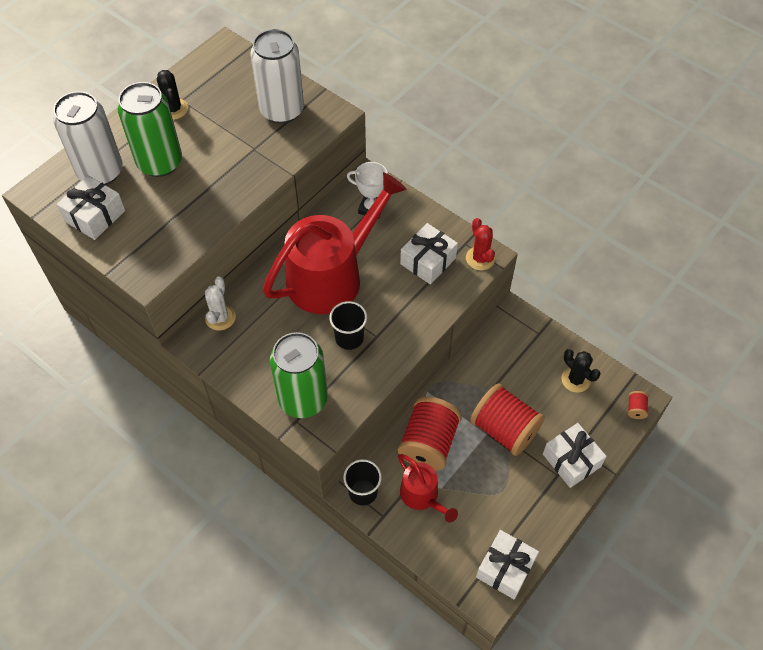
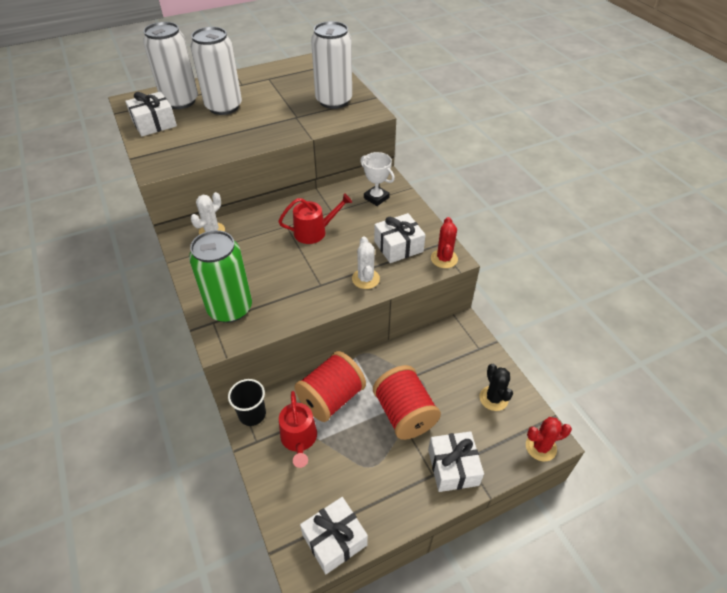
camera: 25 degrees right, 10 degrees down
green can [117,82,182,177] -> white can [190,27,242,115]
black cactus [157,70,188,120] -> none
red watering can [263,172,407,314] -> red watering can [278,193,352,244], size x0.49
black cup [329,301,367,350] -> none
red spool [628,391,649,419] -> red cactus [526,417,572,461]
none -> white cactus [352,236,380,289]

